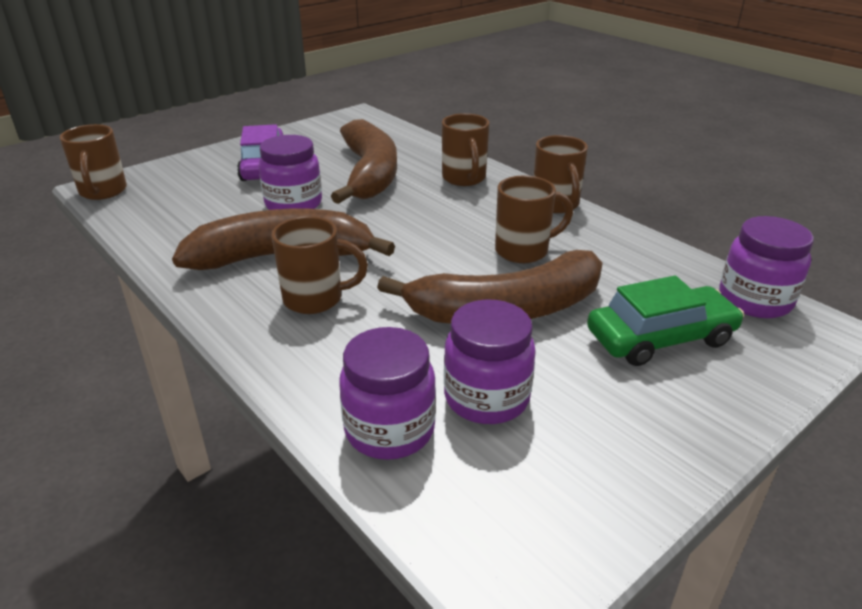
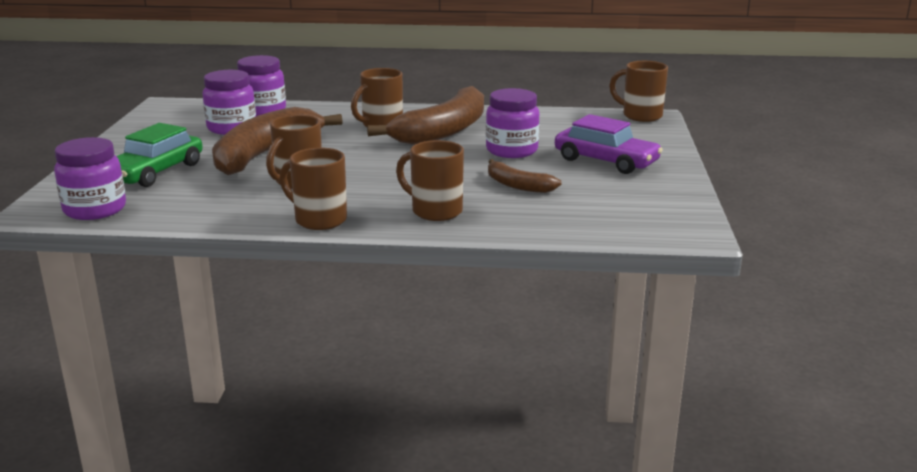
camera: 135 degrees right, 10 degrees down
brown banana [331,119,397,204] -> brown banana [488,159,561,193], size x0.50

